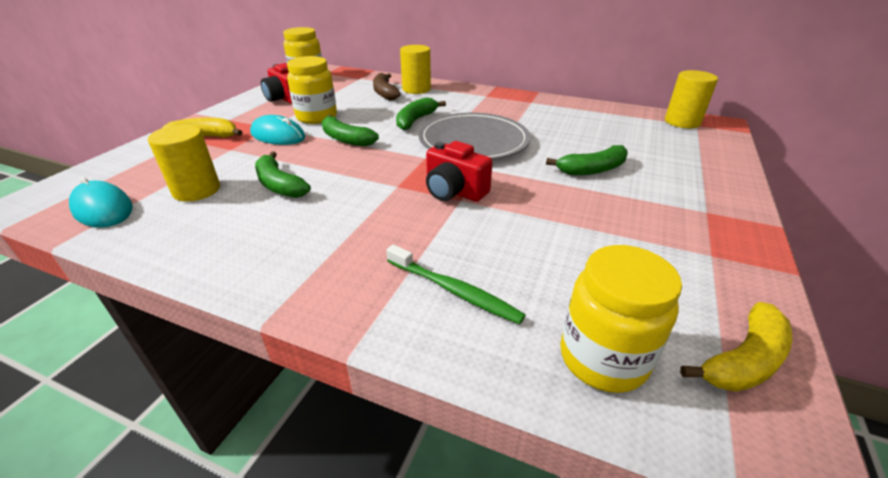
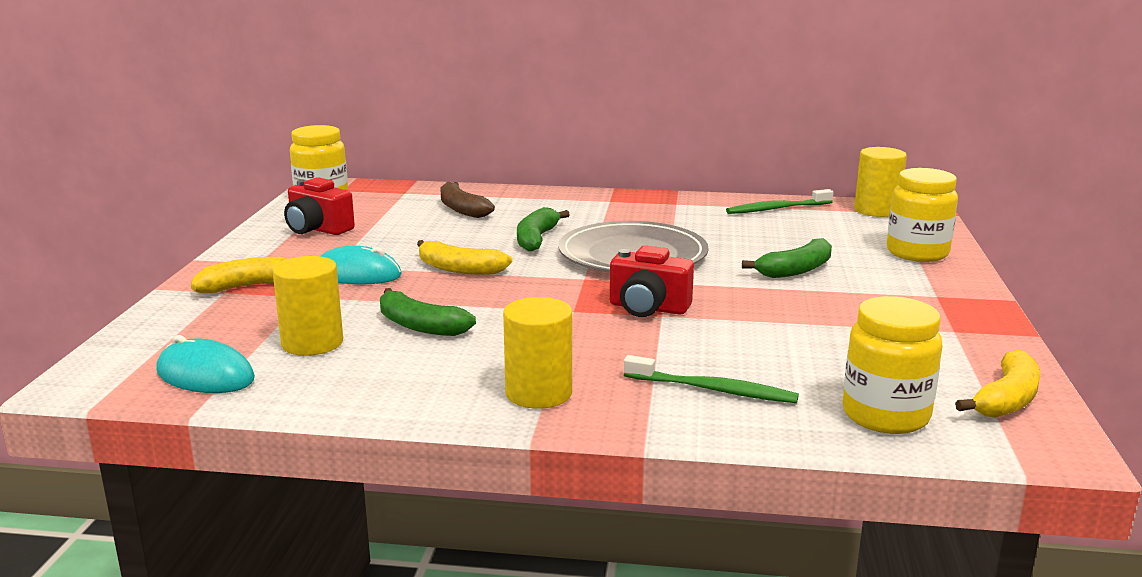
camera: 15 degrees left, 15 degrees down
yellow jar [287,56,337,124] -> yellow jar moved to [887,168,958,262]
green banana [322,115,379,146] -> yellow banana [417,240,512,275]
yellow cylinder [400,45,431,94] -> yellow cylinder moved to [503,297,572,409]
none -> green toothbrush [726,189,833,214]

